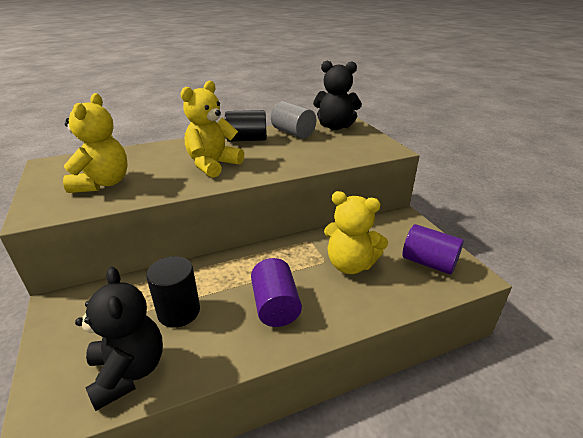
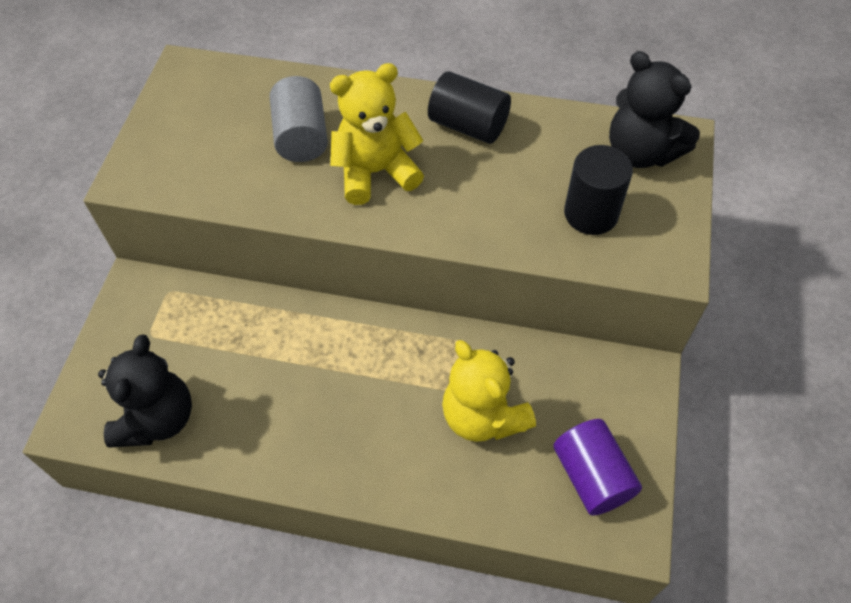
camera: 35 degrees right, 25 degrees up
yellow teddy bear [63,93,128,193] -> none
black cylinder [146,256,200,328] -> black cylinder moved to [564,145,633,235]
purple cylinder [251,258,302,327] -> none
grey cylinder [271,101,316,138] -> grey cylinder moved to [270,76,328,162]

